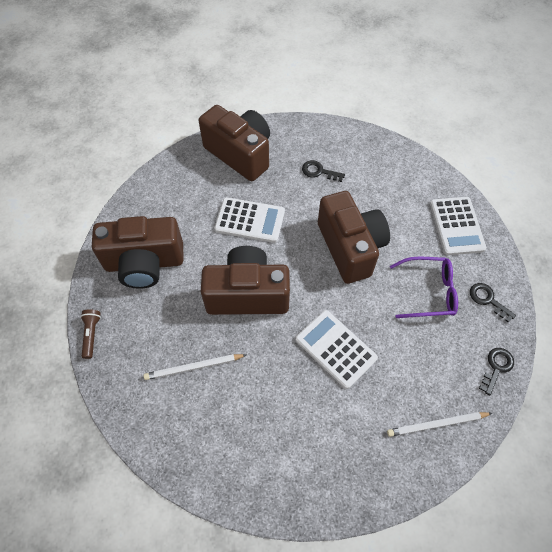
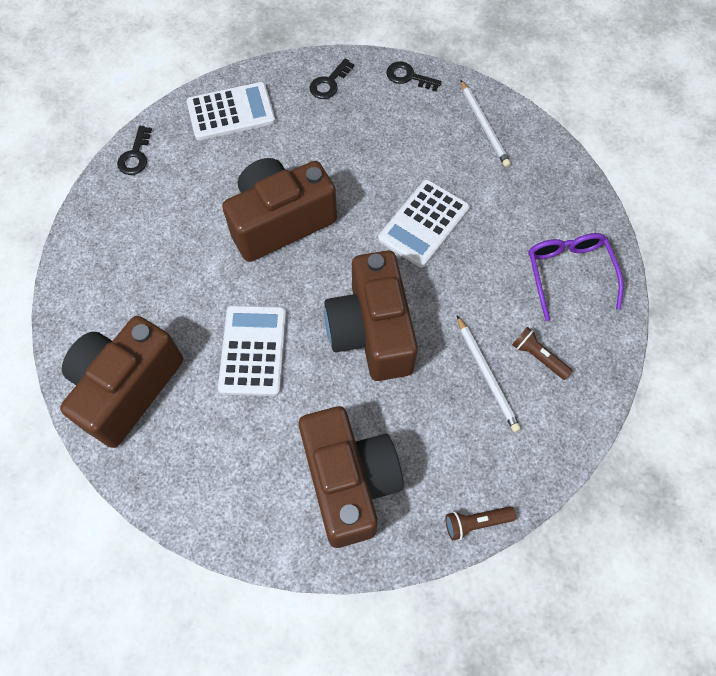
camera: 100 degrees left, 5 degrees up
black key [302,160,345,182] -> black key moved to [117,126,152,175]
purple glasses [390,257,458,318] -> purple glasses moved to [529,233,624,321]
none -> brown flashlight [512,327,572,380]

